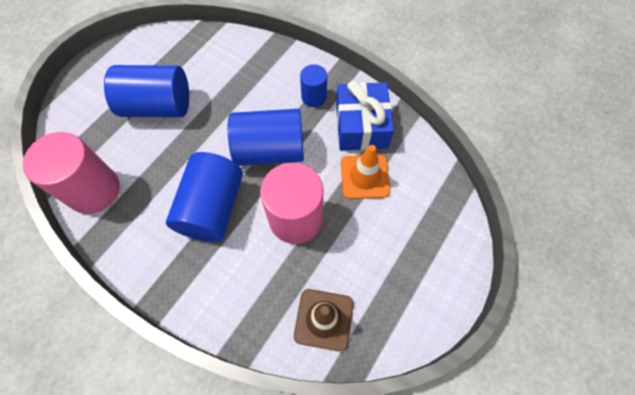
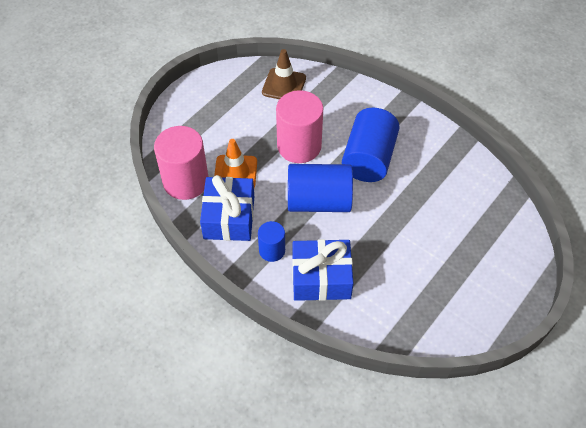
camera: 175 degrees left, 10 degrees down
pink cylinder [22,132,120,214] -> pink cylinder moved to [154,126,209,200]
blue cylinder [104,65,189,117] -> none
none -> blue gift [292,239,353,301]

